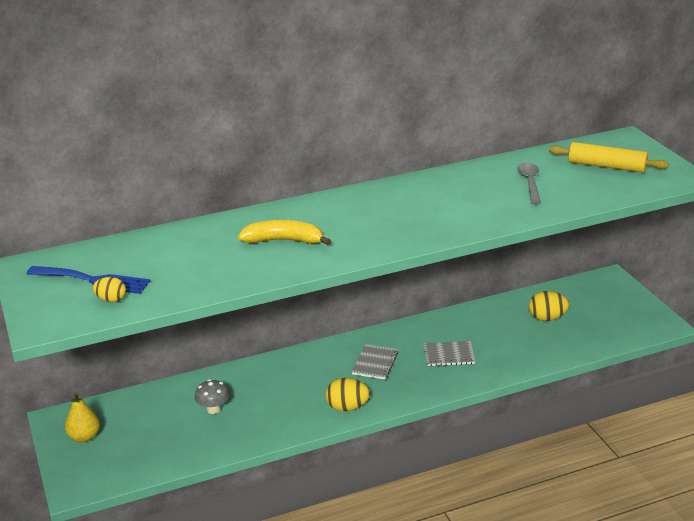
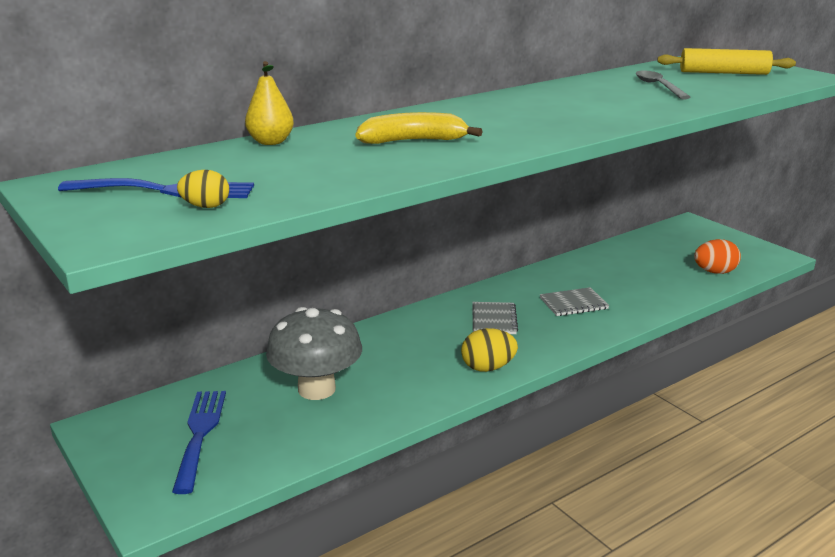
camera: 15 degrees left, 5 degrees down
yellow pear [65,392,100,442] -> yellow pear moved to [245,61,294,145]
grey mushroom [195,379,230,414] -> grey mushroom [266,307,362,400], size x2.01
yellow egg [529,291,569,321] -> none
none -> blue fork [172,391,226,494]
none -> orange egg [694,239,741,274]

